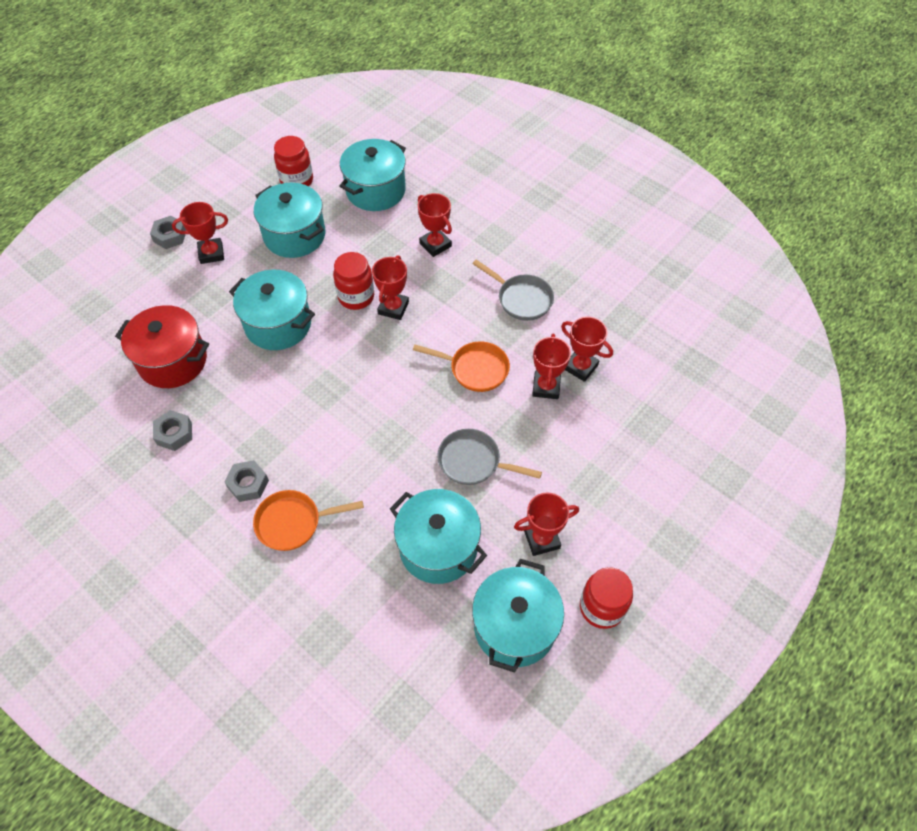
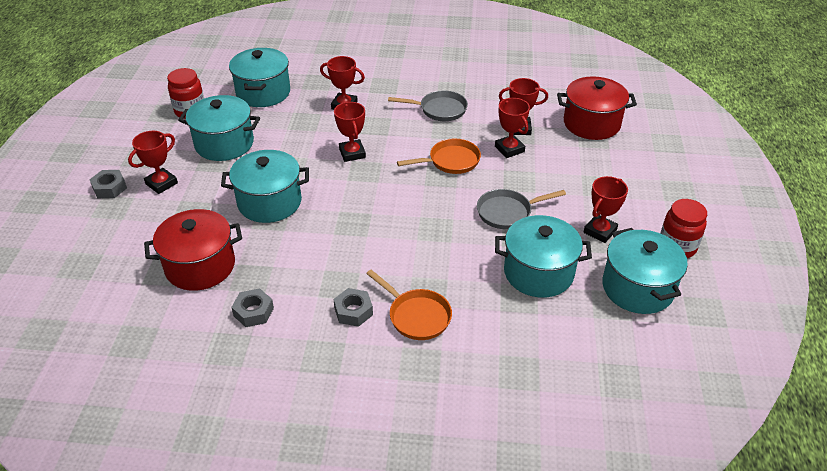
camera: 35 degrees left, 15 degrees down
orange pan [253,490,364,551] -> orange pan turned 90 degrees counterclockwise [366,270,452,340]
red jar [333,252,374,310] -> none
none -> red pot [557,76,637,140]

